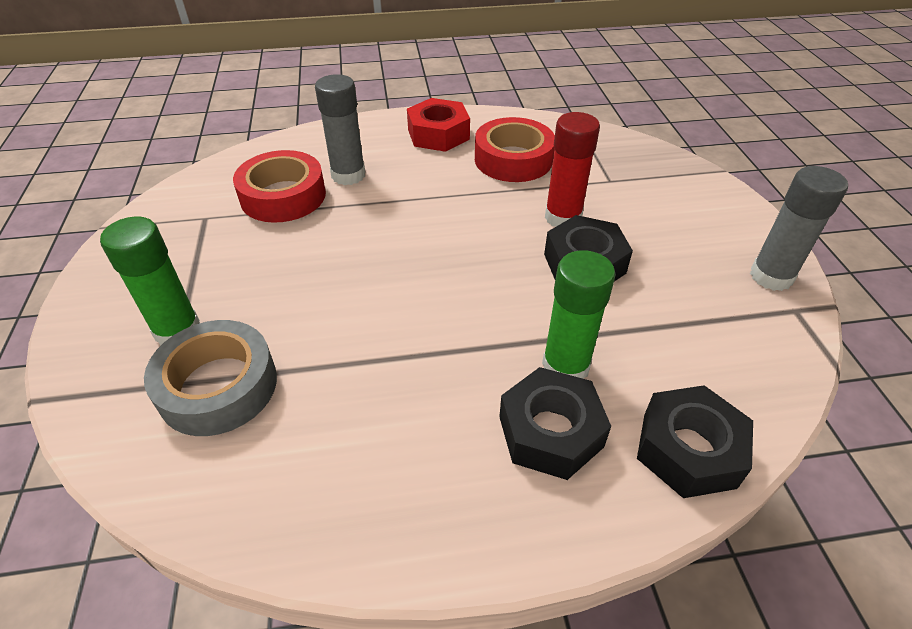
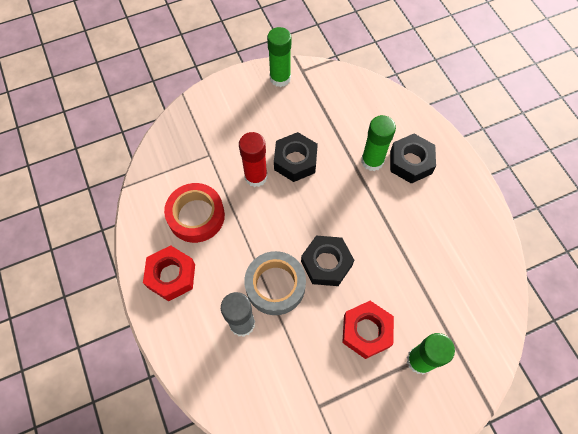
camera: 105 degrees left, 20 degrees up
grey tape [144,320,277,436] -> grey tape moved to [244,251,306,315]
red tape [233,150,326,223] -> none
black nut [637,385,753,498] -> black nut moved to [301,236,354,286]
grey glue stick [750,166,848,291] -> green glue stick [267,27,291,87]
none -> red nut [342,301,394,359]

